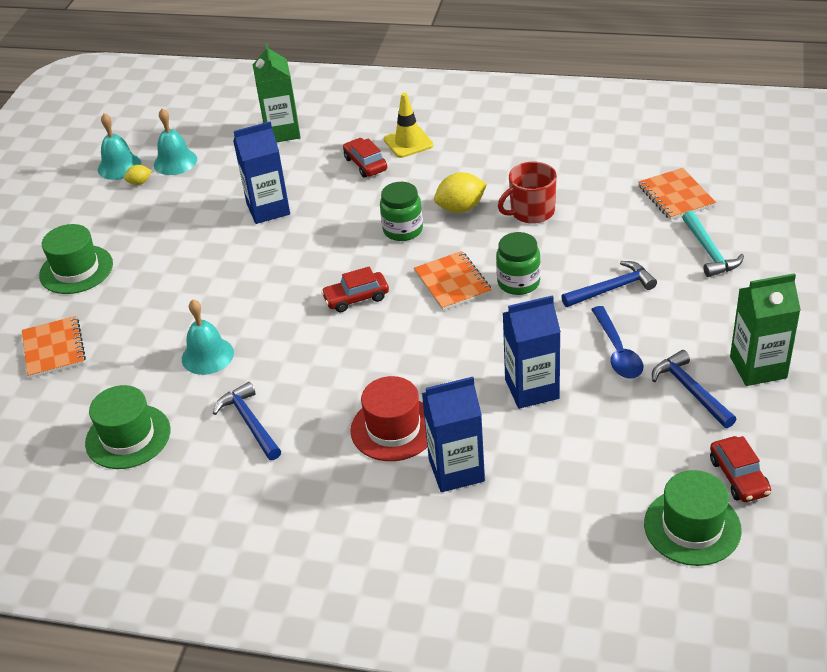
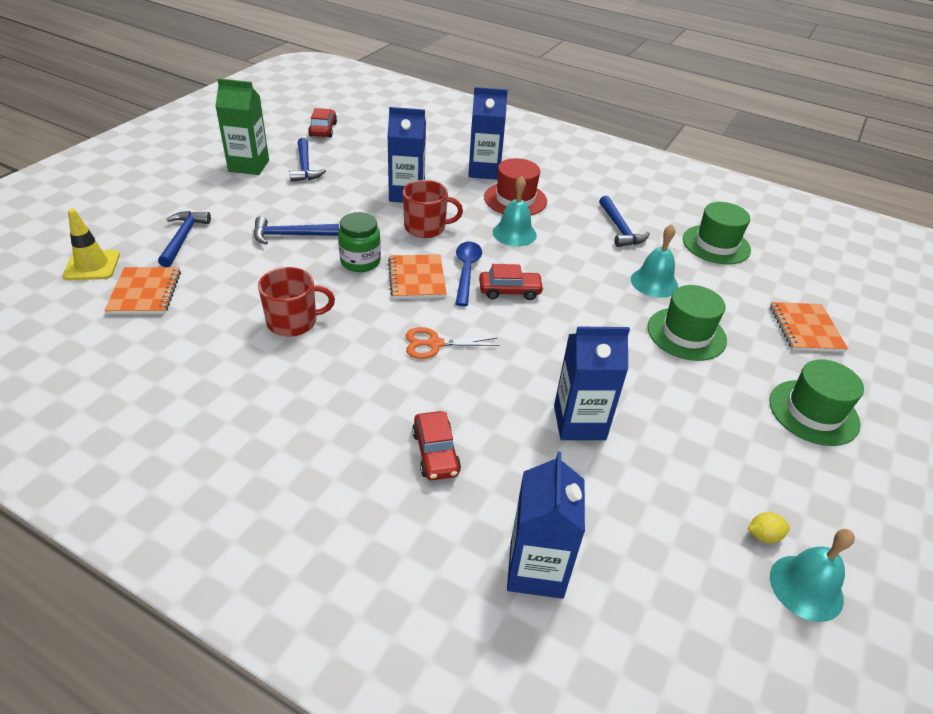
camera: 170 degrees left, 0 degrees up
turquoise bell [154,108,197,175] -> turquoise bell moved to [493,176,537,246]
green carton [253,43,301,142] -> blue carton [507,452,585,599]
green jar [380,182,423,241] -> orange scissors [406,327,499,359]
yellow traffic cone [384,93,434,158] -> yellow traffic cone moved to [63,209,120,280]
yellow lemon [434,172,487,213] -> none
blue spoon [591,306,643,379] -> blue spoon moved to [455,242,482,307]
green hat [644,470,742,566] -> green hat moved to [648,285,727,361]
turquoise hammer [682,211,744,277] -> blue hammer [158,211,211,267]
none -> red mug [403,180,463,238]

